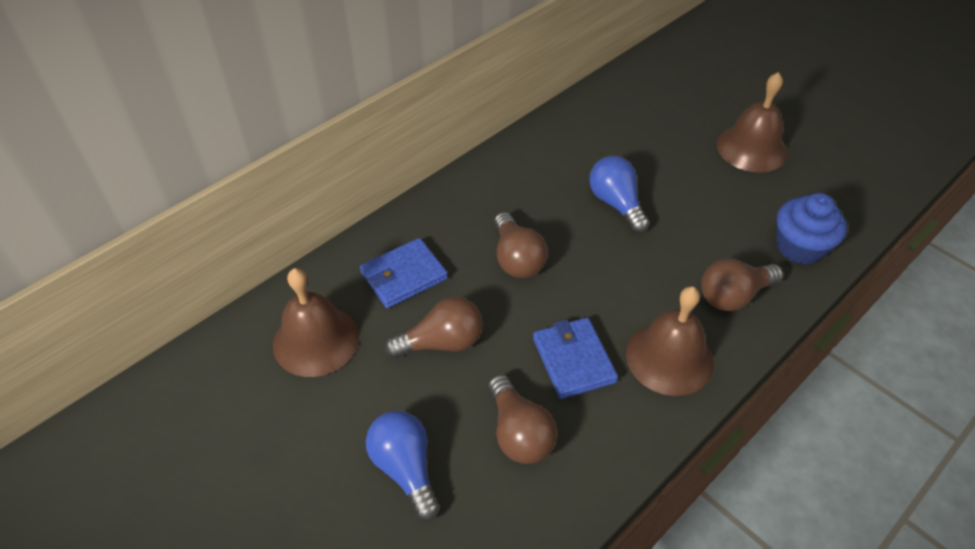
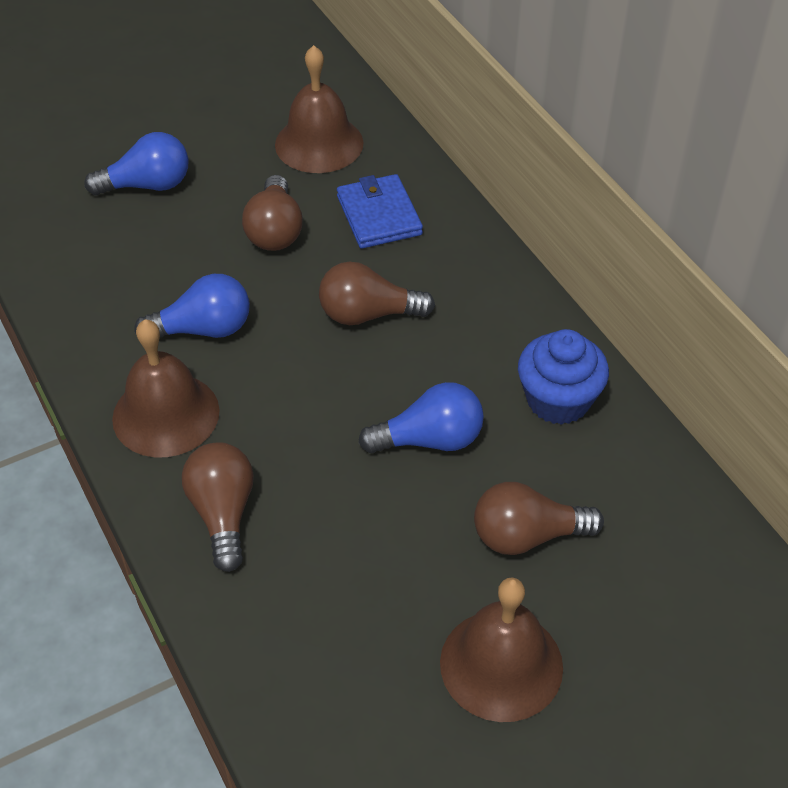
camera: 105 degrees right, 0 degrees up
brown light bulb [488,375,557,464] -> brown light bulb moved to [474,482,604,555]
blue wallet [533,317,618,399] -> blue light bulb [134,274,250,338]
blue cupcake [777,193,847,265] -> blue cupcake moved to [518,329,609,425]

